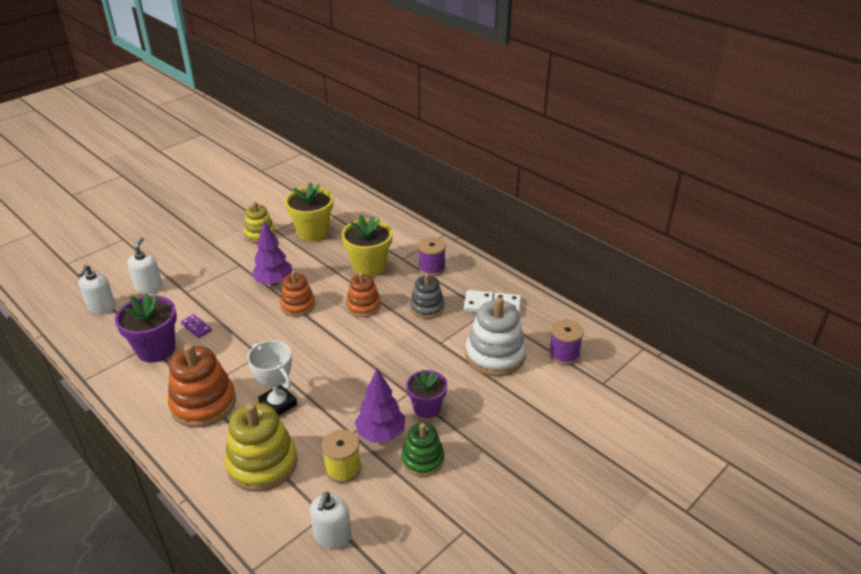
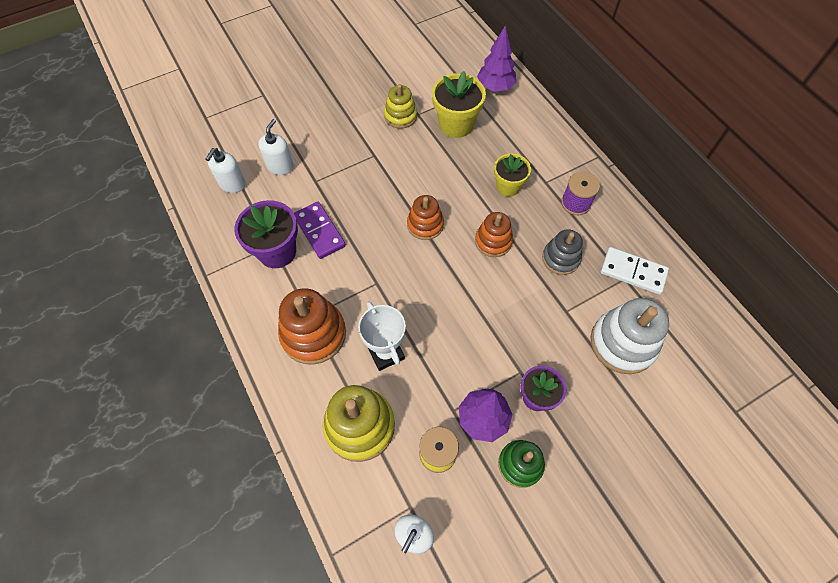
camera: 15 degrees right, 25 degrees up
purple domino [181,314,212,338] -> purple domino [294,202,346,259], size x1.79
purple tree [251,221,292,286] -> purple tree moved to [477,25,516,92]
yellow flower pot [342,215,393,277] -> yellow flower pot [494,154,531,197], size x0.66
purple spool [549,320,584,365] -> none

